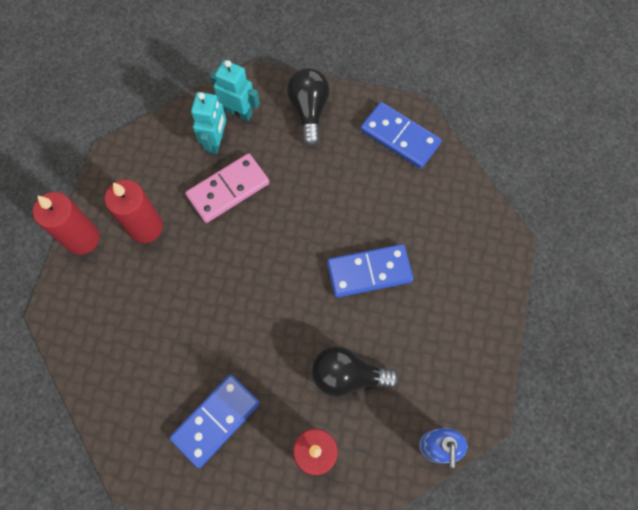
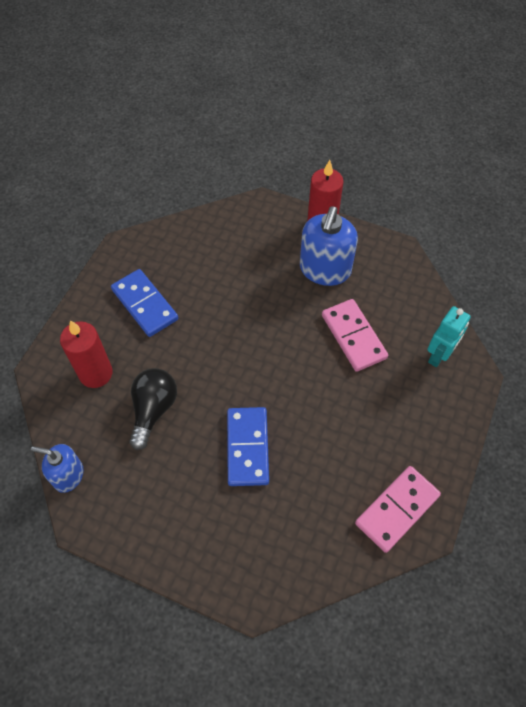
camera: 100 degrees right, 10 degrees down
red candle [104,180,163,243] -> blue soap dispenser [300,206,358,286]
turquoise robot [191,92,226,154] -> none
black light bulb [287,68,330,147] -> none
blue domino [360,102,441,169] -> pink domino [355,466,441,553]

